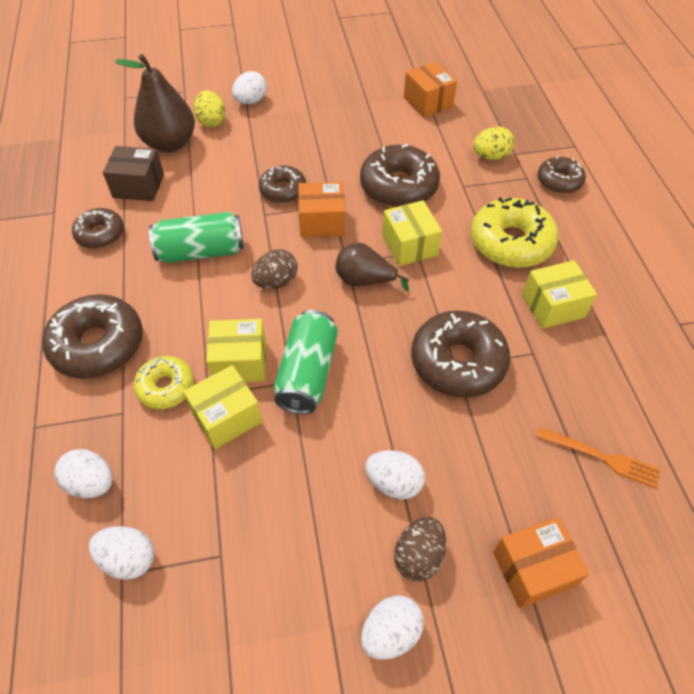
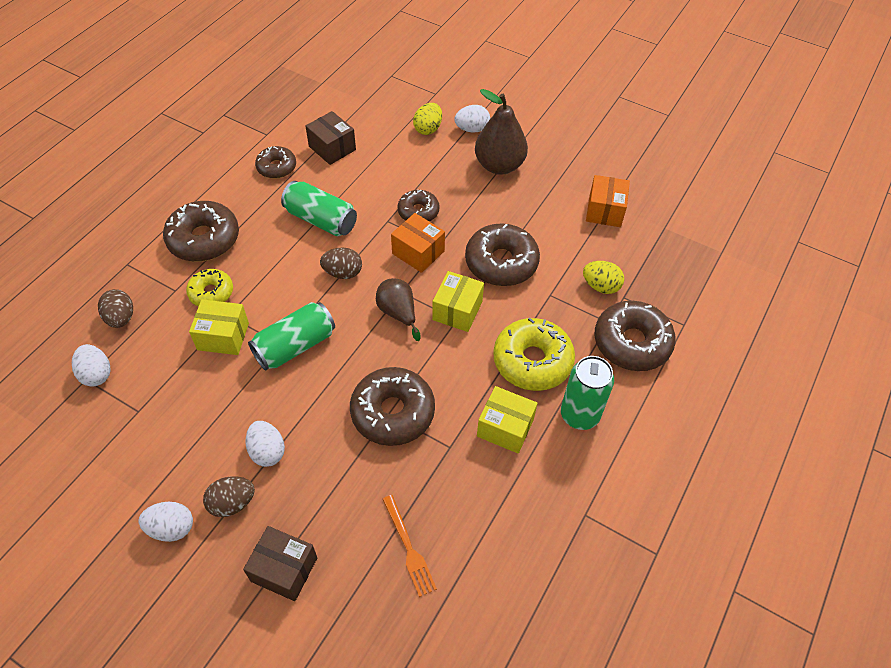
camera: 40 degrees right, 0 degrees up
white egg [55,449,112,498] -> brown egg [98,289,133,328]
brown pear [115,54,195,152] -> brown pear moved to [475,89,528,175]
yellow box [206,319,266,382] -> none
orange box [493,517,589,608] -> brown box [243,526,317,601]
brown donut [537,156,586,194] -> brown donut [594,301,676,371], size x1.69
none -> green can [561,356,614,430]

